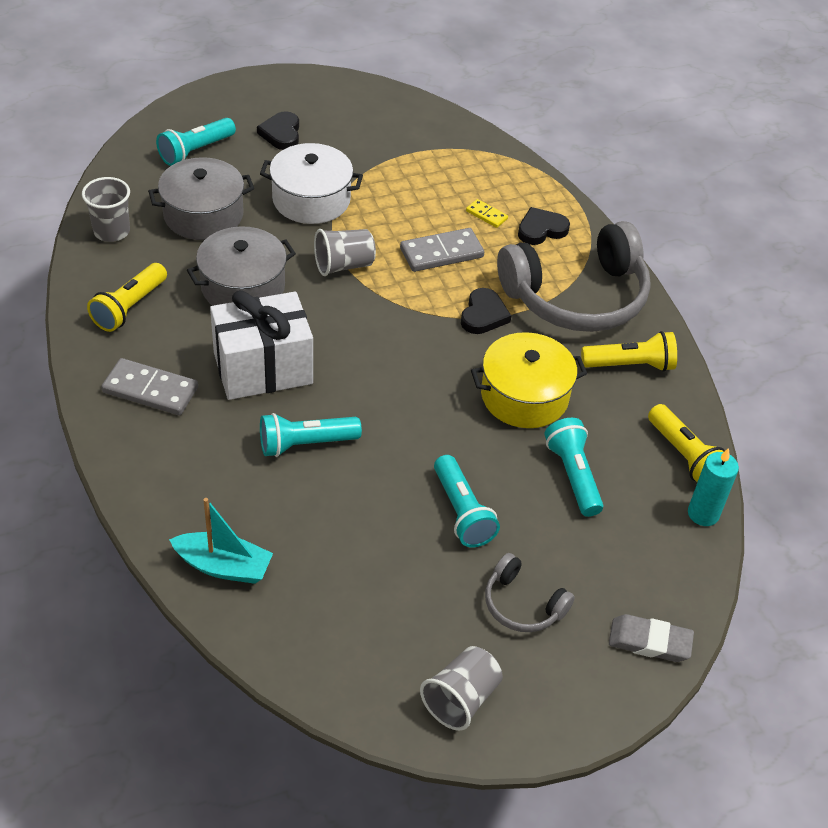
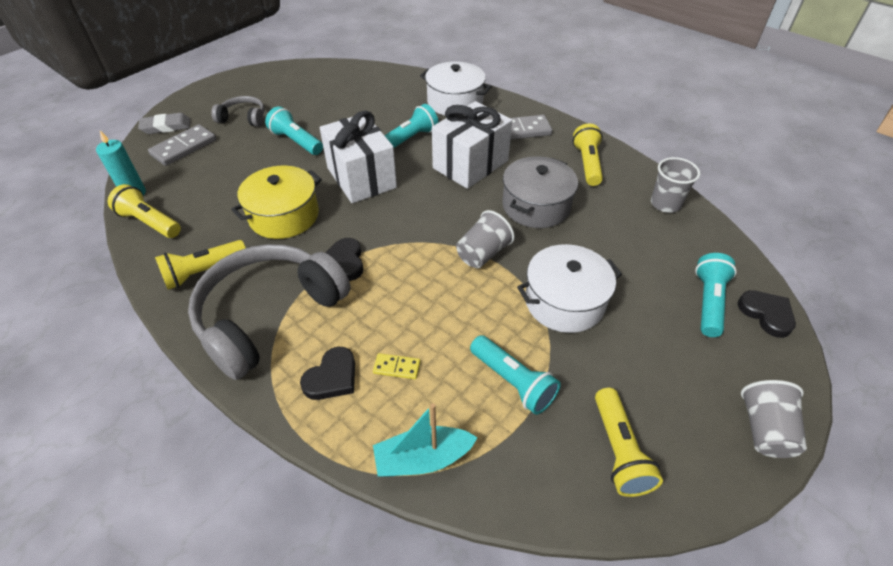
camera: 155 degrees right, 0 degrees up
grey pot [148,157,254,240] -> none
turquoise boat [169,498,273,584] -> turquoise boat moved to [373,403,478,477]
black heart [257,111,299,150] -> black heart moved to [738,290,796,338]
grey domino [400,228,484,272] -> grey domino moved to [148,124,216,166]
grey cup [420,646,503,731] -> grey cup moved to [741,380,807,458]
turquoise flashlight [544,418,603,517] -> turquoise flashlight moved to [470,335,561,415]
none -> white gift [319,111,397,203]
none -> white pot [420,61,492,115]
none -> yellow flashlight [595,388,663,497]

